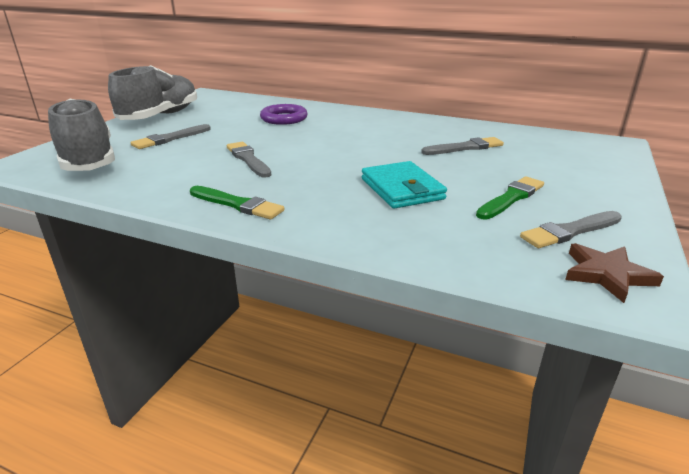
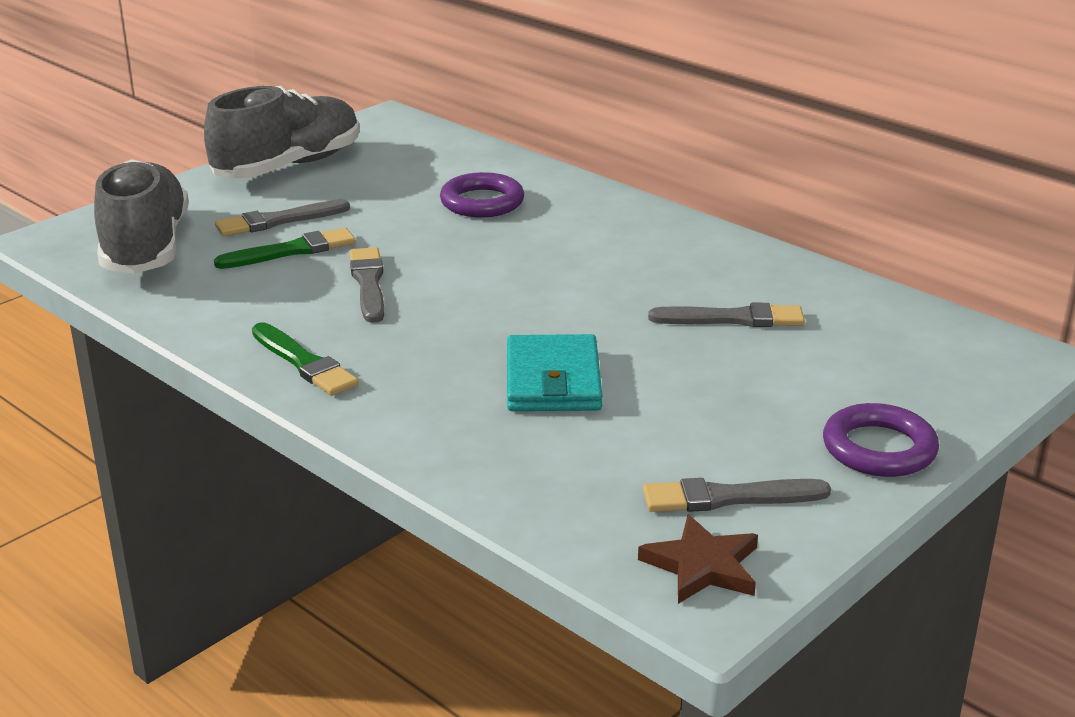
camera: 20 degrees right, 0 degrees up
green brush [476,176,544,220] -> green brush moved to [214,228,356,269]
none -> purple ring [823,403,939,477]

